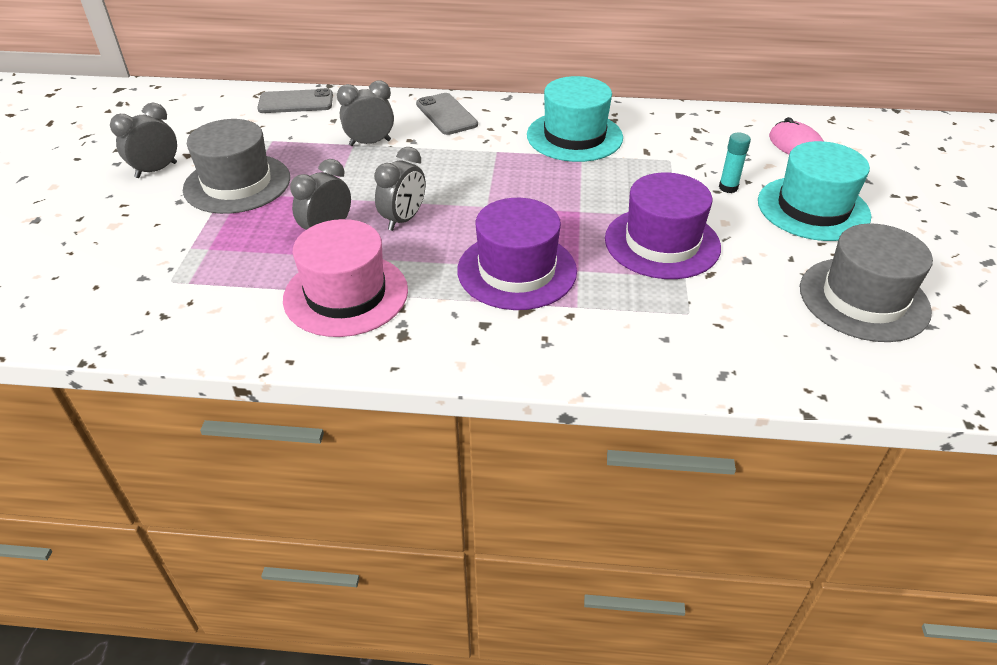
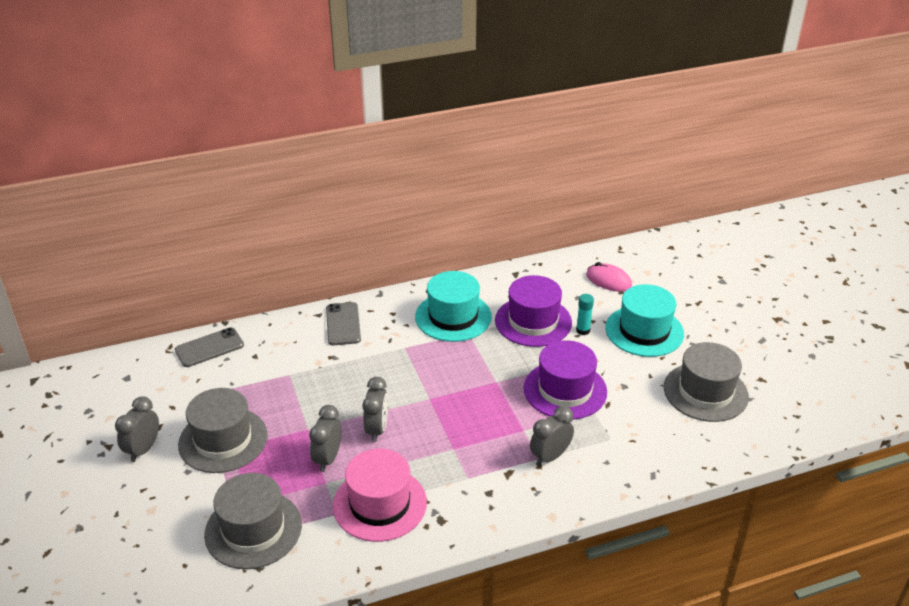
camera: 25 degrees left, 5 degrees down
grey clock [337,80,394,146] -> grey clock moved to [530,406,574,466]
grey phone [416,93,478,135] -> grey phone turned 45 degrees clockwise [326,302,361,346]
purple hat [457,198,577,310] -> purple hat moved to [495,275,572,347]
none -> grey hat [204,473,302,569]

